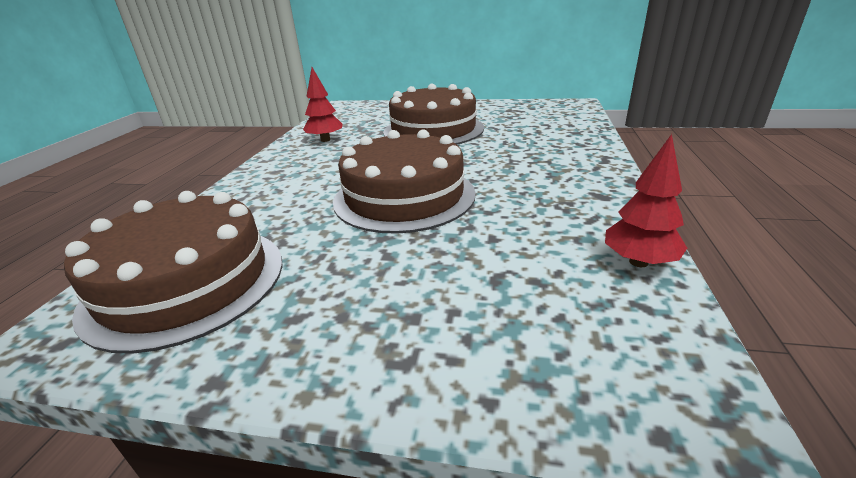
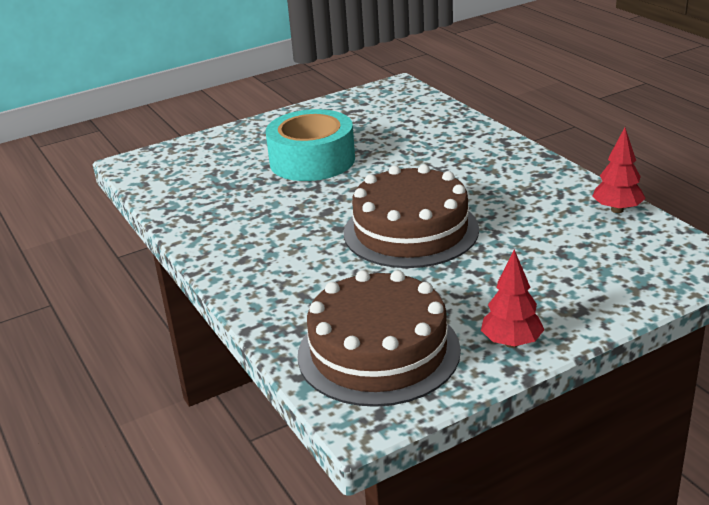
camera: 40 degrees left, 0 degrees up
red tree [303,67,343,142] -> red tree moved to [481,249,544,348]
brown cake [383,84,484,145] -> turquoise tape [266,109,355,181]

